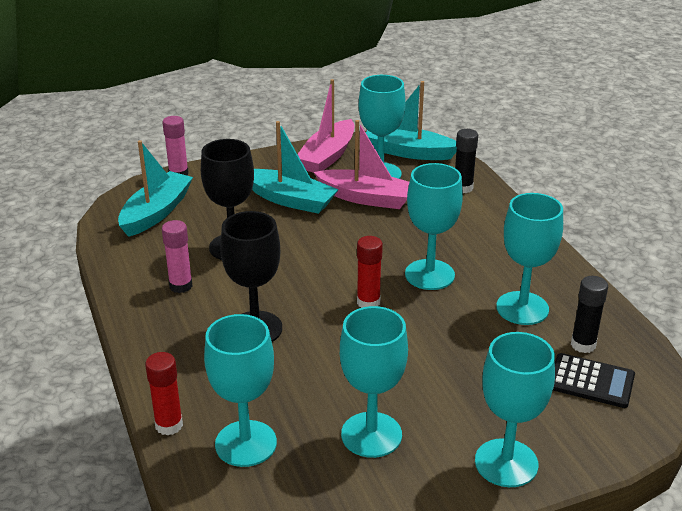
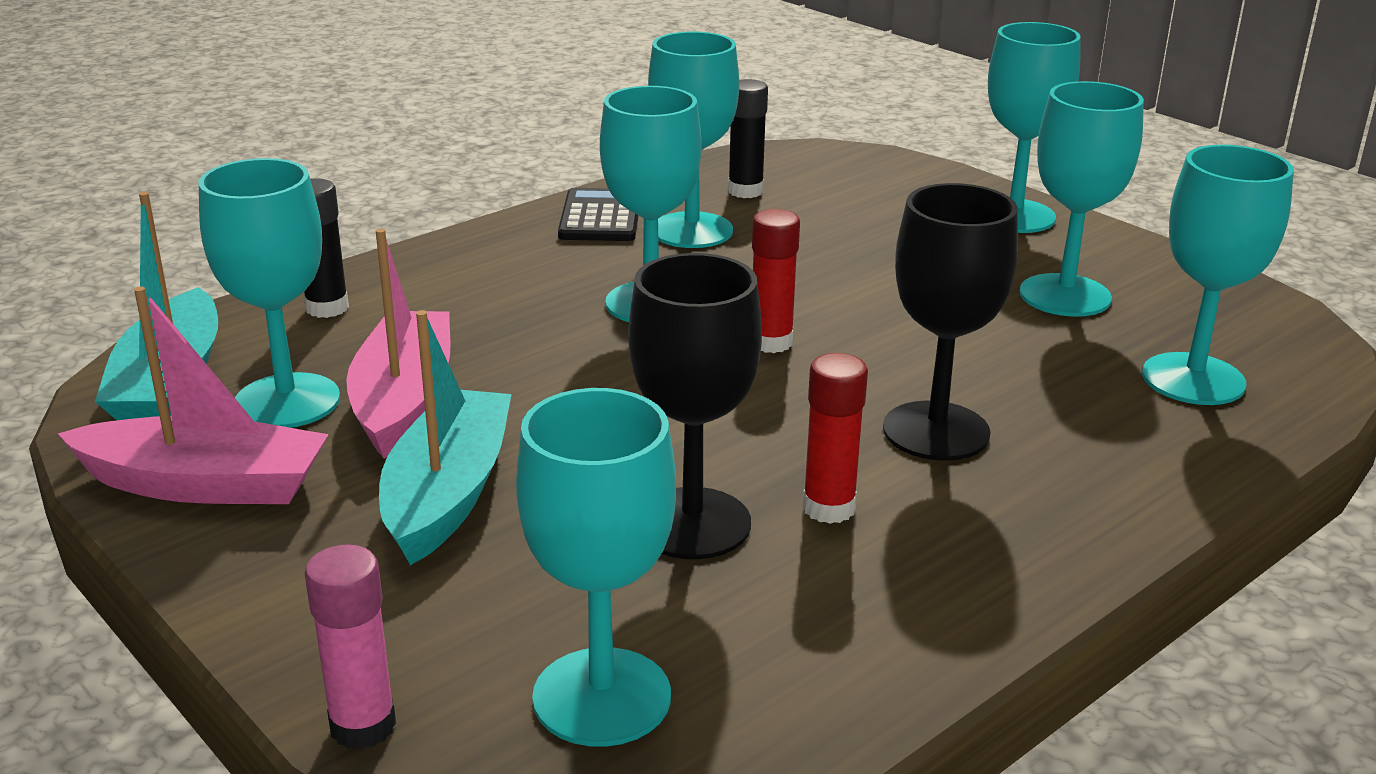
camera: 110 degrees left, 5 degrees down
turquoise boat [118,140,193,237] -> turquoise goblet [516,388,676,747]
red glue stick [145,352,183,436] -> red glue stick moved to [803,353,868,524]
pink glue stick [162,220,193,293] -> none
black calculator [553,353,635,408] -> black calculator moved to [558,188,639,241]

